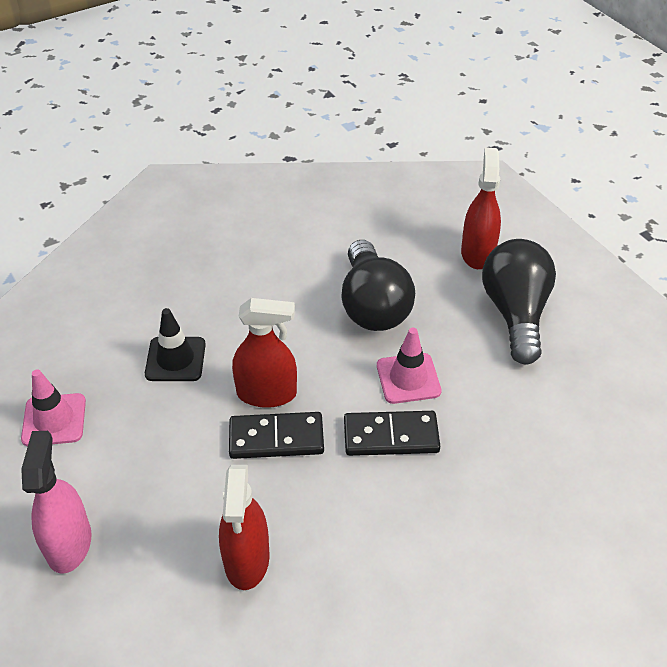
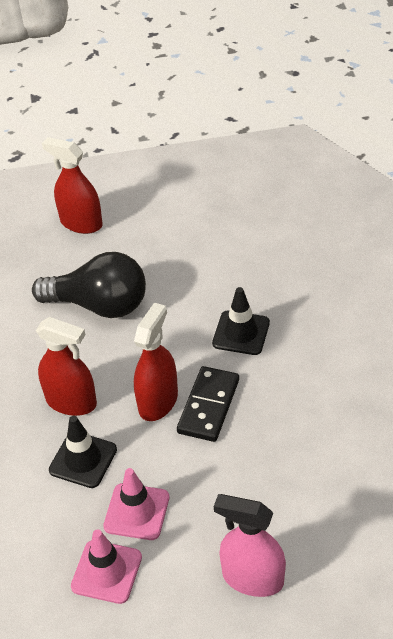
camera: 65 degrees left, 0 degrees up
red spray bottle [219,465,269,590] -> red spray bottle moved to [36,317,97,416]
black domino [344,411,440,456] -> black traffic cone [212,287,270,355]
pink traffic cone [377,328,441,404] -> pink traffic cone moved to [103,468,169,540]
black light bulb [482,239,556,365] -> none

